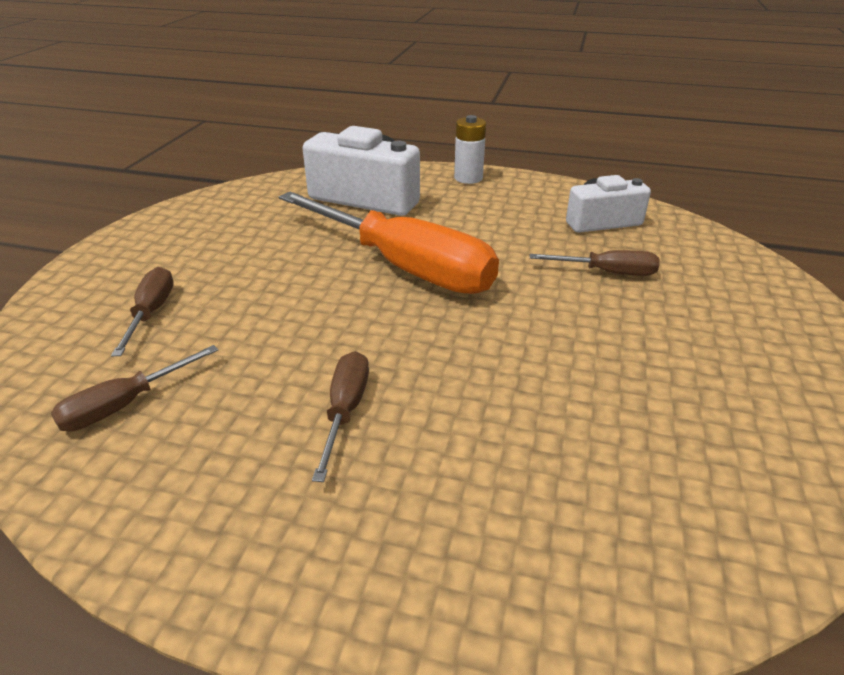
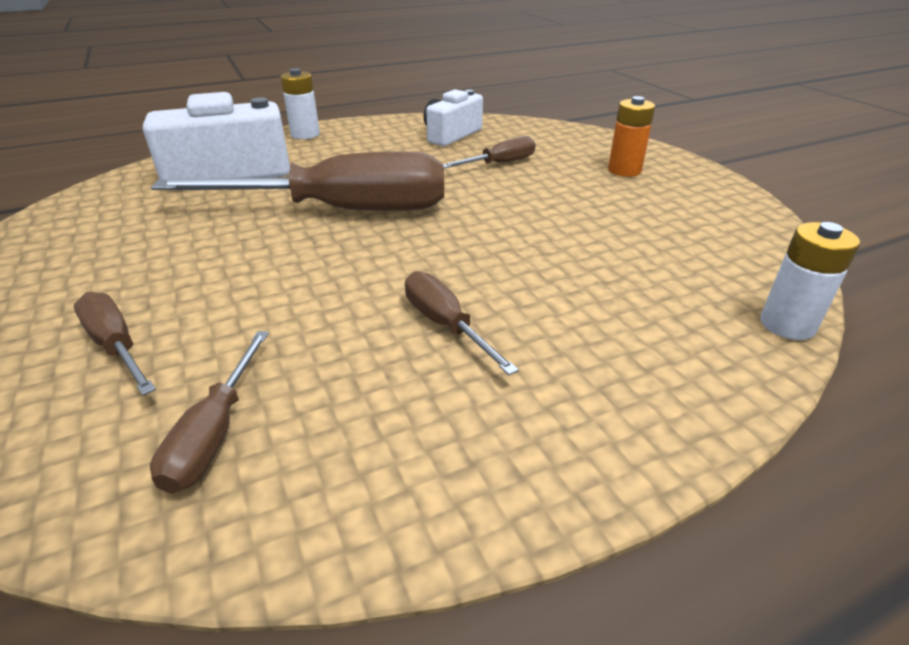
camera: 40 degrees left, 0 degrees up
orange screwdriver [279,191,499,294] -> brown screwdriver [151,151,444,211]
none -> orange battery [608,96,655,177]
none -> white battery [760,222,860,340]

